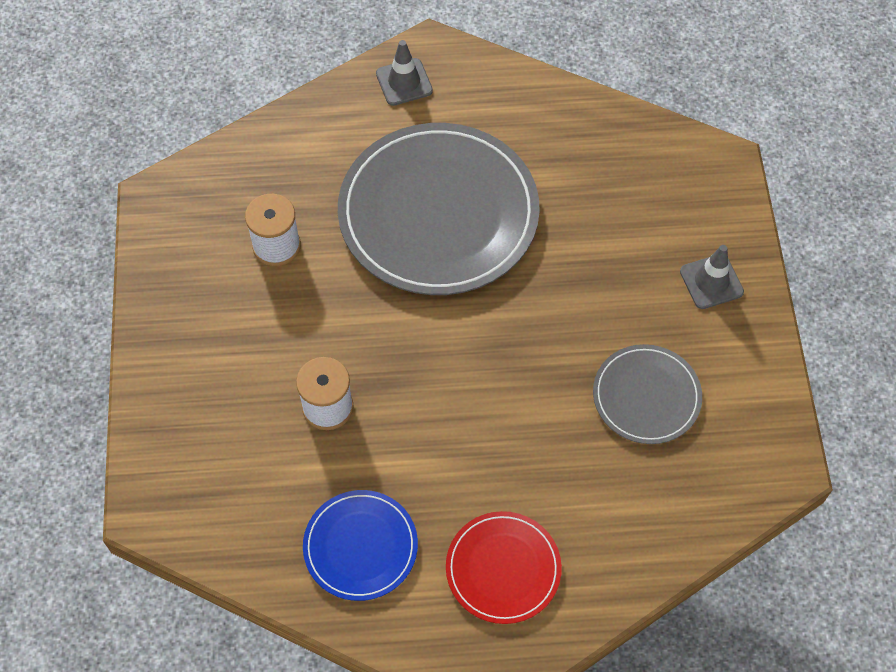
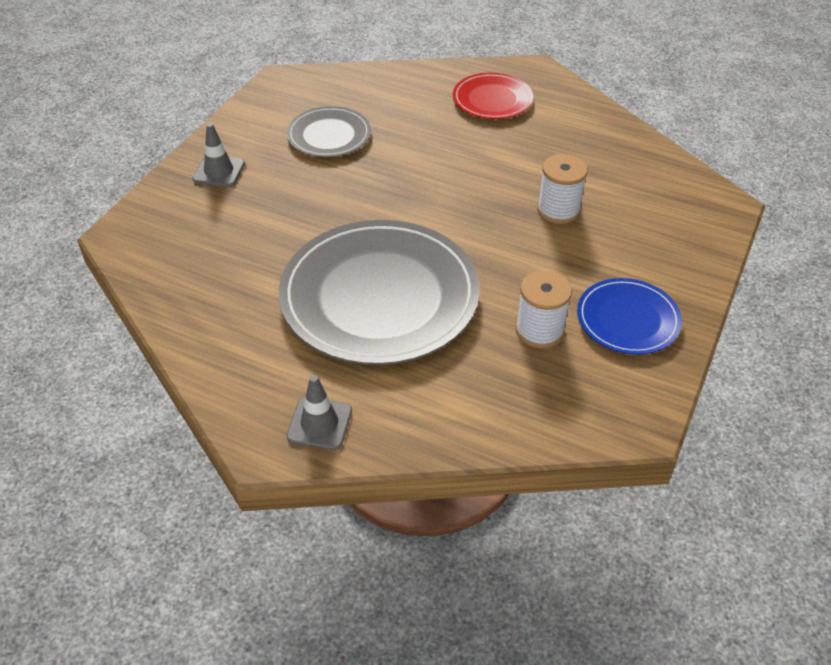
camera: 150 degrees left, 15 degrees down
blue plate [303,490,418,601] -> blue plate moved to [577,278,682,355]

